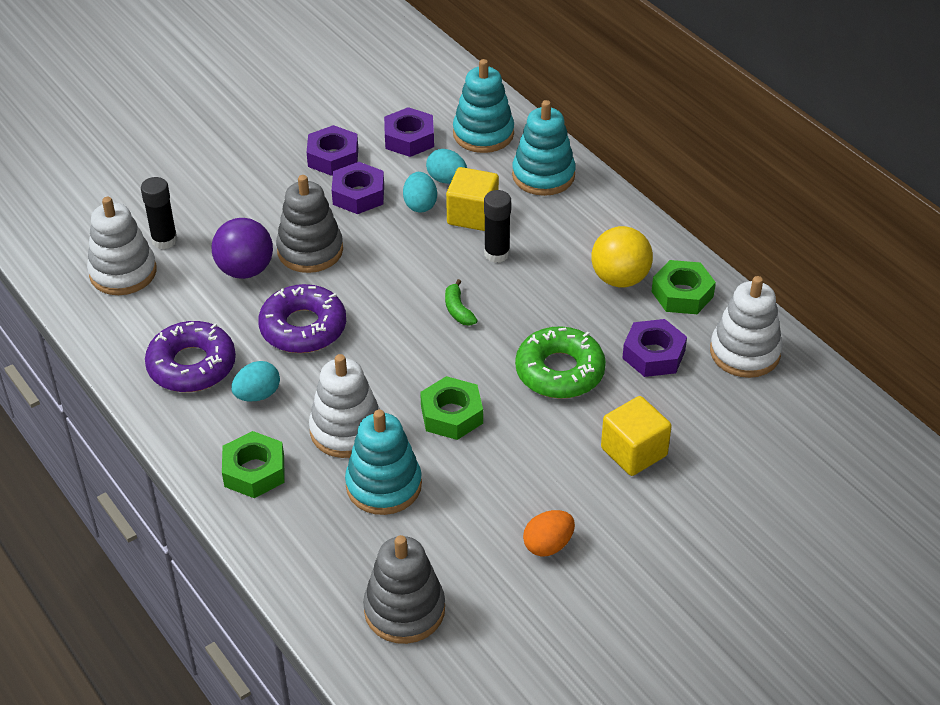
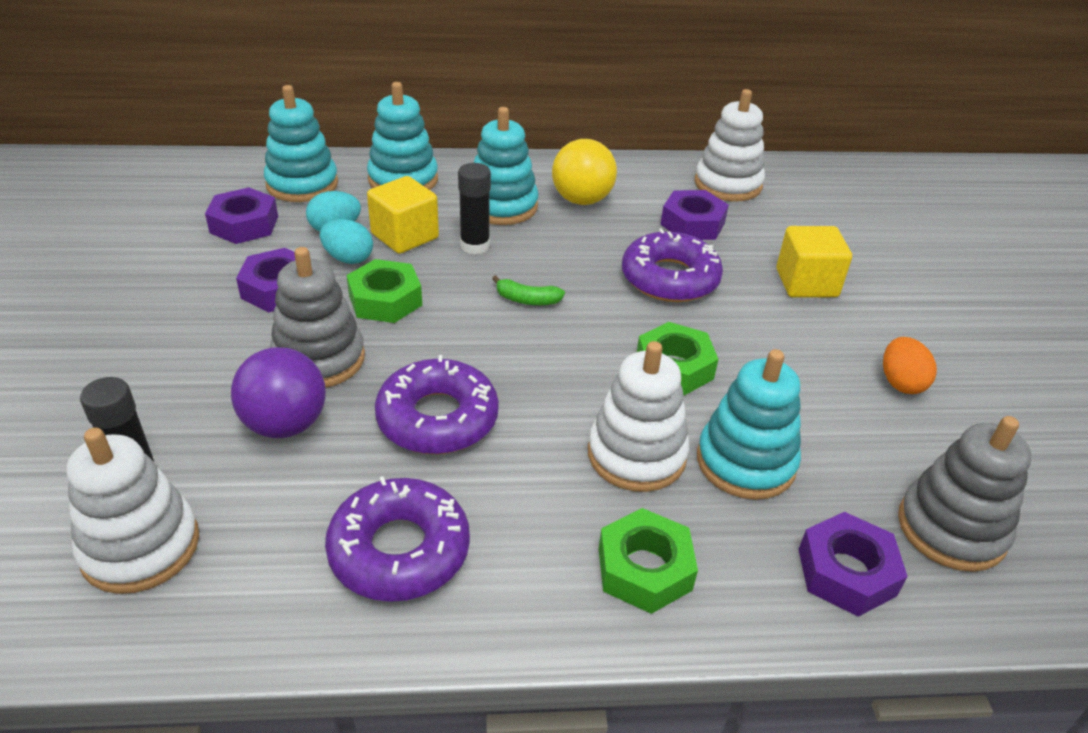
camera: 60 degrees left, 5 degrees down
turquoise egg [231,361,280,402] -> none
purple nut [306,125,358,176] -> purple nut moved to [798,512,908,617]
green donut [515,326,606,399] -> purple donut [622,228,723,302]
green nut [651,260,716,314] -> green nut moved to [347,259,422,323]
none -> turquoise stacking toy [474,107,539,225]

